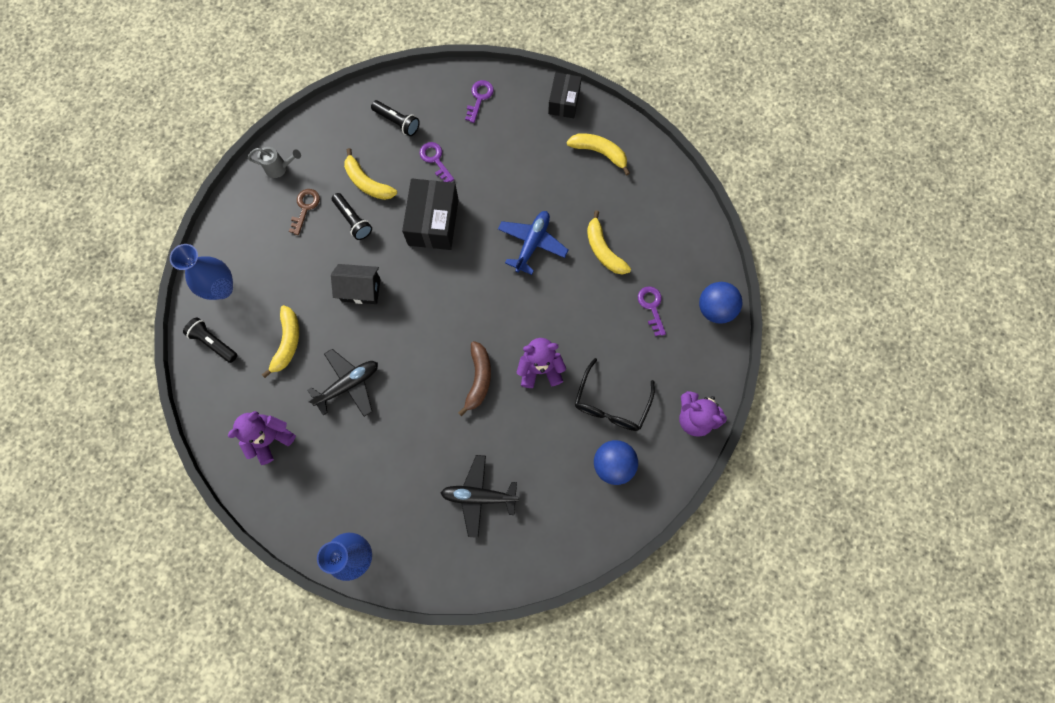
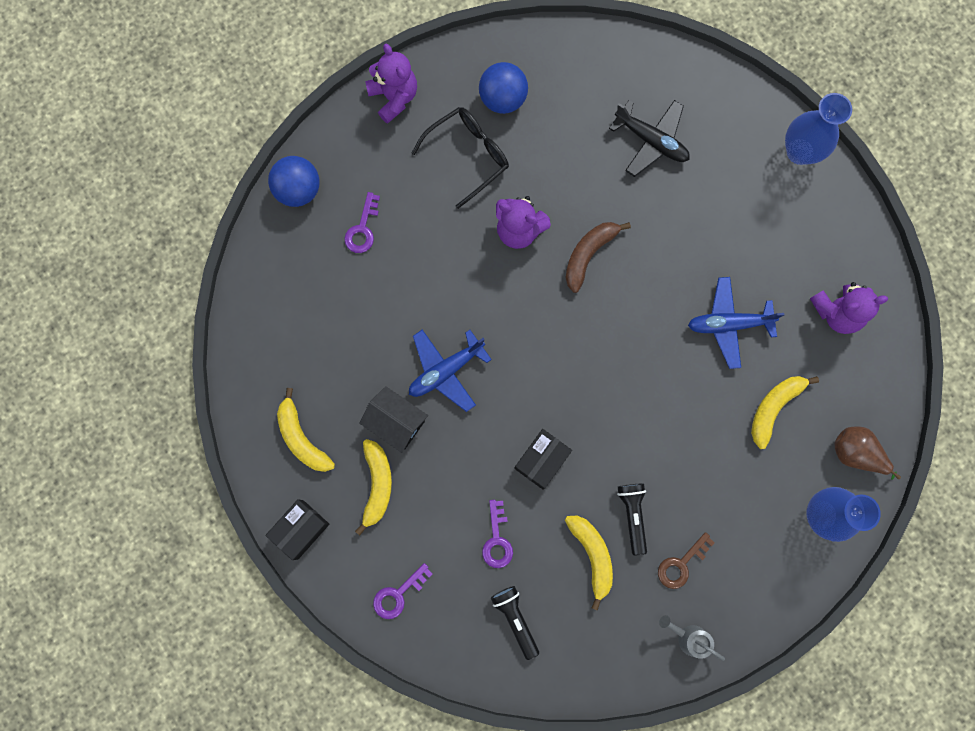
camera: 150 degrees left, 5 degrees up
black flashlight [183,317,237,363] -> brown pear [834,426,901,480]
black plane [307,349,378,417] -> blue plane [688,277,785,369]
black house [331,264,381,304] -> black house moved to [359,386,428,453]
black box [402,179,459,250] -> black box [514,429,572,490], size x0.63
yellow banana [587,210,631,275] -> yellow banana moved to [355,439,392,535]

